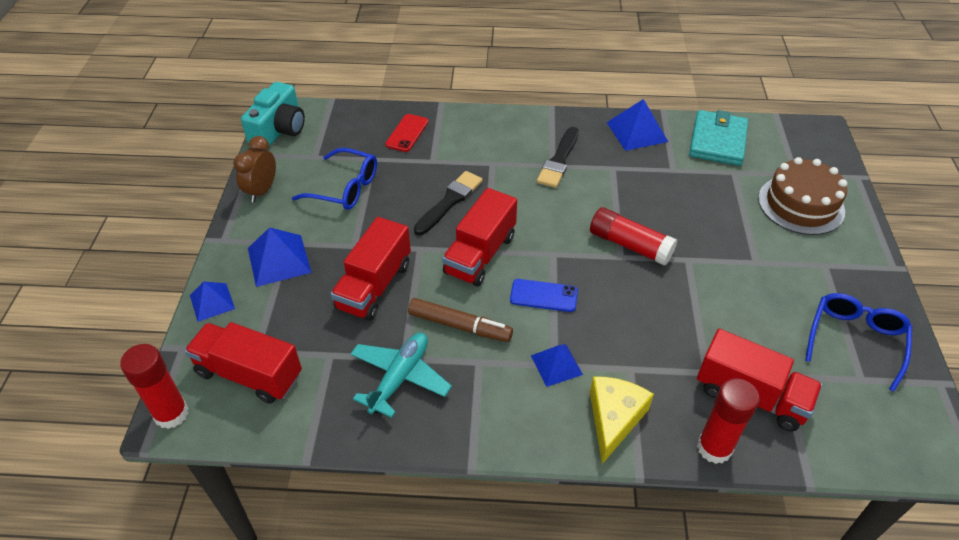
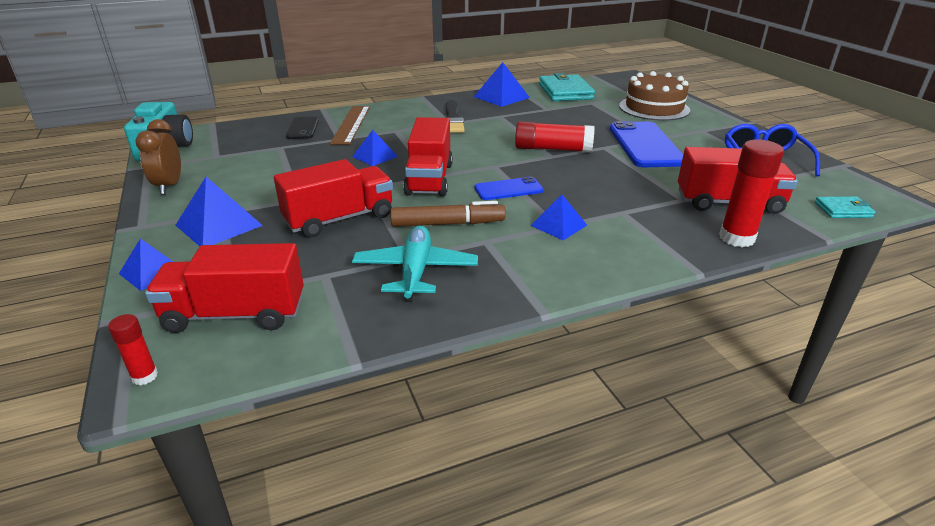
camera: 25 degrees left, 15 degrees down
red glue stick [120,344,189,429] -> red glue stick [108,314,158,385], size x0.52
blue glasses [292,148,377,210] -> none
red truck [331,217,411,321] -> red truck turned 120 degrees counterclockwise [274,159,393,237]
red phone [385,114,428,152] -> black phone [286,117,319,139]
black brush [414,171,483,235] -> blue pyramid [352,130,398,166]
yellow cheese [590,376,654,464] -> none
none -> brown ruler [330,106,370,145]
none -> blue phone [610,121,683,167]
none -> turquoise wallet [815,196,876,218]

